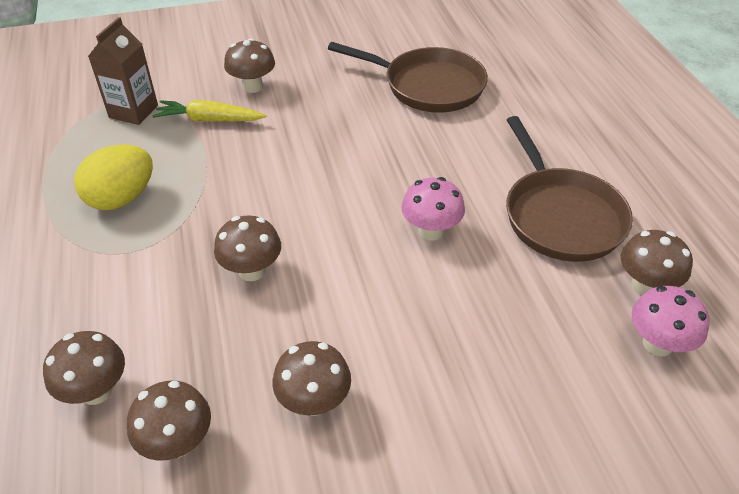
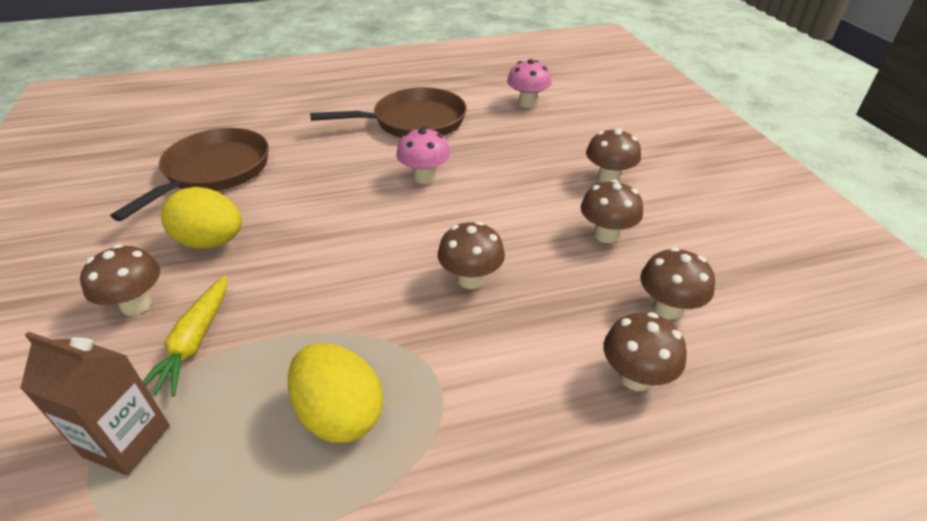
camera: 90 degrees left, 5 degrees down
brown mushroom [621,230,693,295] -> brown mushroom moved to [586,128,641,183]
none -> yellow egg [161,187,242,249]

